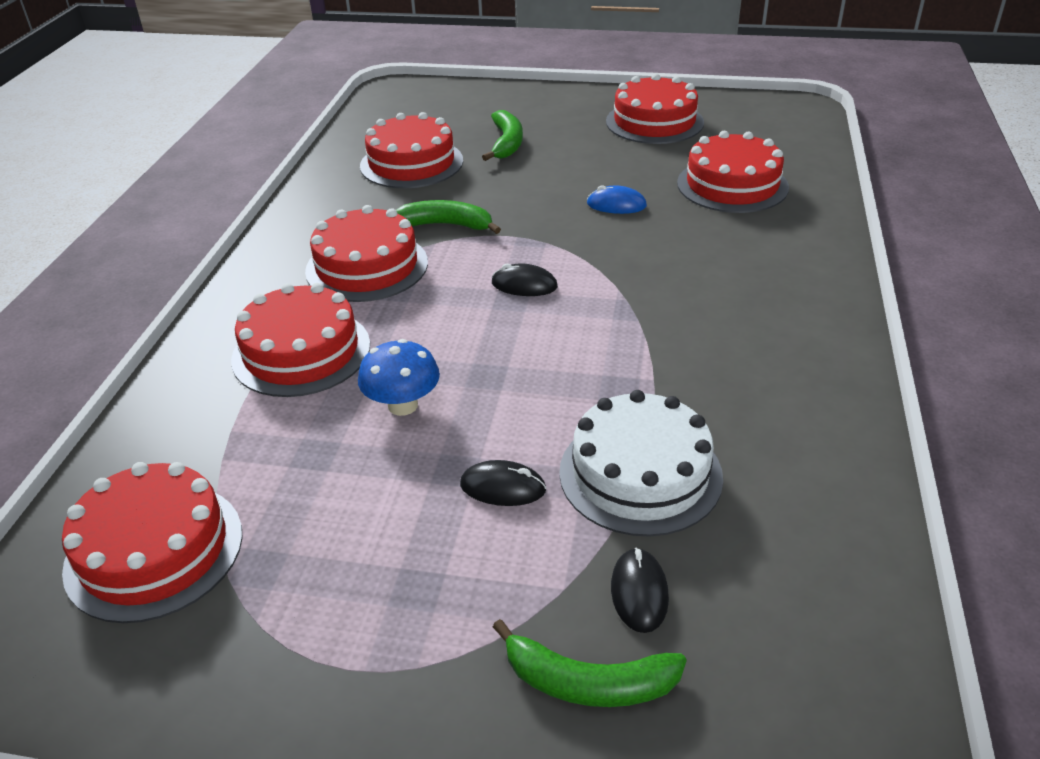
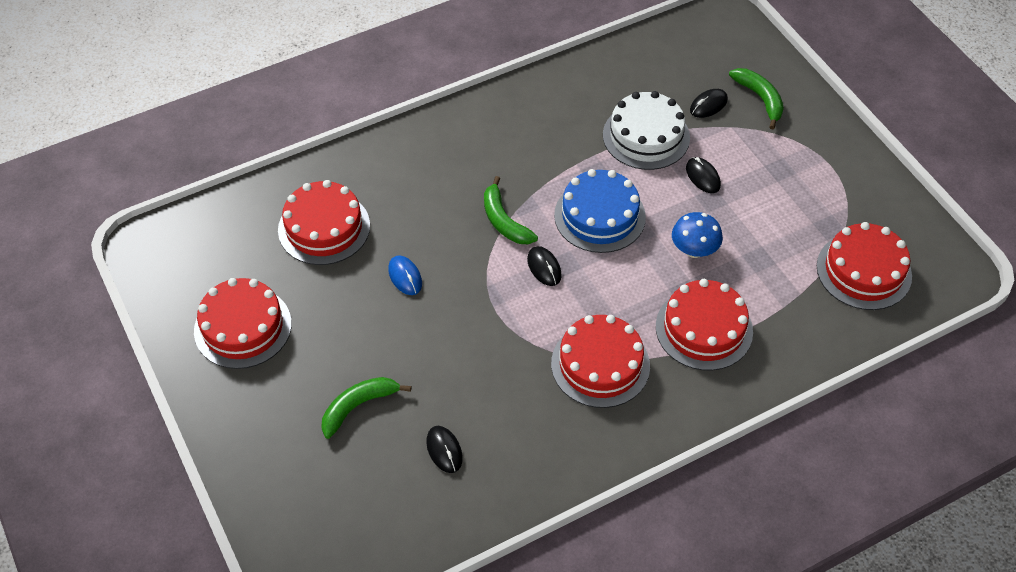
camera: 130 degrees left, 15 degrees up
red cake [360,112,463,188] -> black mouse [426,426,463,473]
green banana [396,200,501,234] -> green banana moved to [484,176,538,244]
none -> blue cake [554,169,646,253]

